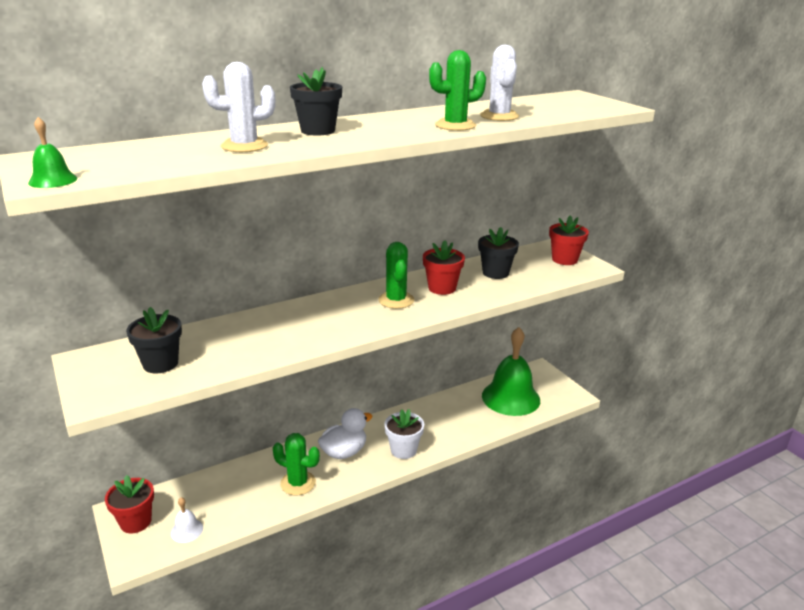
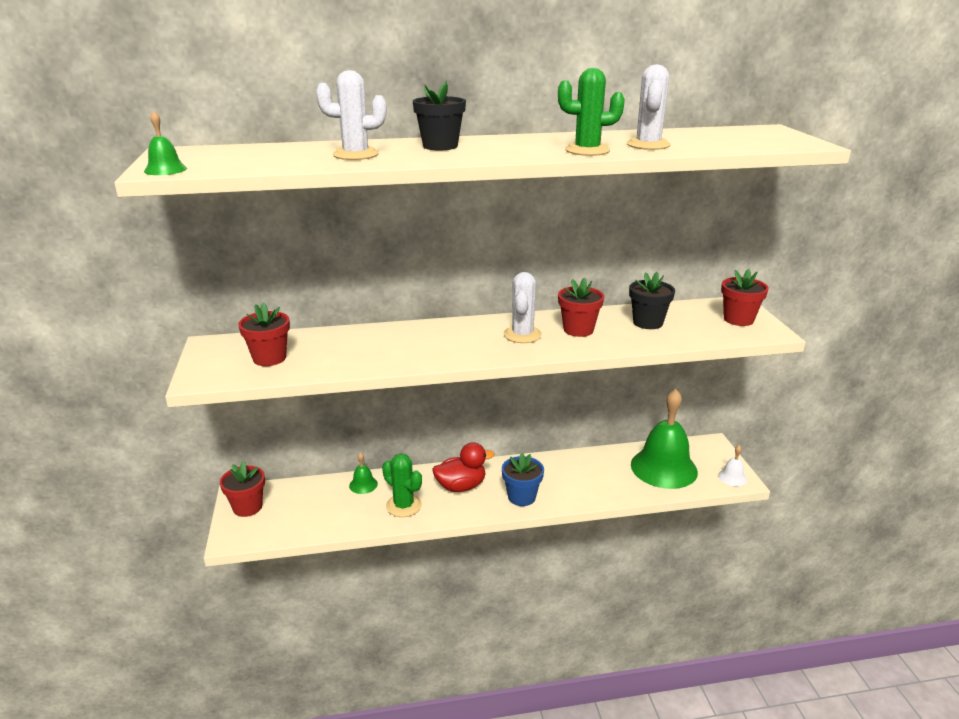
camera: 20 degrees right, 0 degrees up
black flower pot [126,307,182,374] -> red flower pot [238,302,290,366]
white bell [171,497,203,543] -> white bell moved to [718,446,747,486]
white duck [318,408,373,459] -> red duck [432,442,495,492]
green cactus [378,242,414,309] -> white cactus [504,272,542,343]
white flower pot [384,409,424,459] -> blue flower pot [502,453,544,506]
none -> green bell [349,452,378,494]

